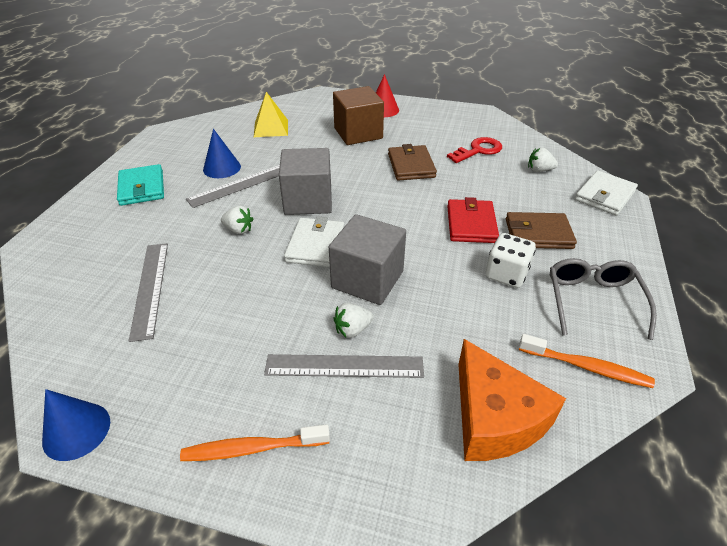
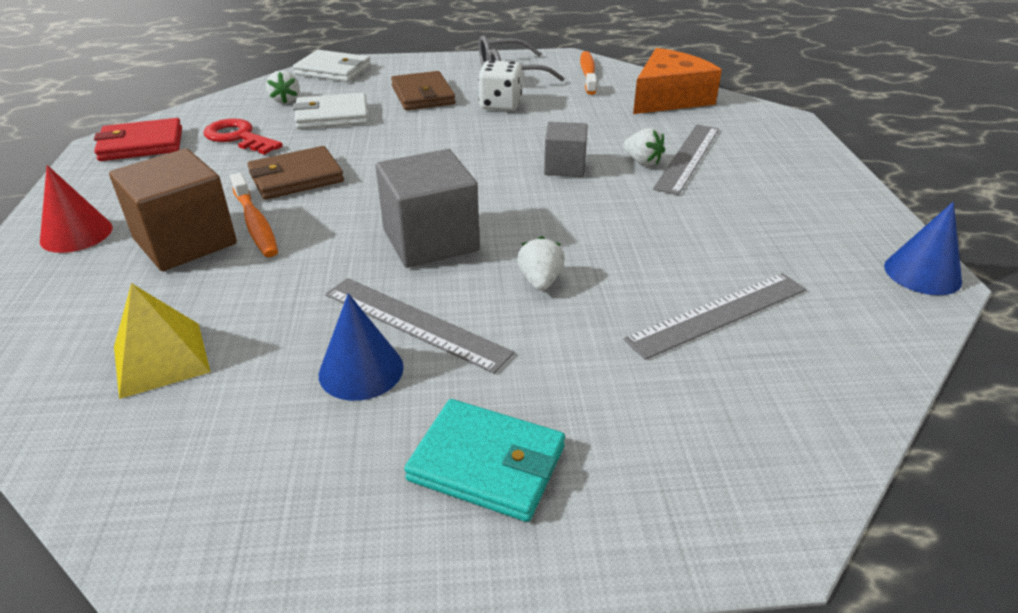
camera: 110 degrees left, 5 degrees down
turquoise wallet [117,164,164,206] -> turquoise wallet turned 60 degrees clockwise [404,399,565,522]
orange toothbrush [180,424,330,461] -> orange toothbrush moved to [230,173,278,257]
grey ruler [264,354,424,378] -> grey ruler turned 45 degrees clockwise [653,124,719,195]
white wallet [284,216,345,267] -> white wallet moved to [293,93,368,129]
grey cube [329,214,406,305] -> grey cube [544,122,588,177], size x0.60
red wallet [447,197,499,243] -> red wallet moved to [94,118,182,161]

